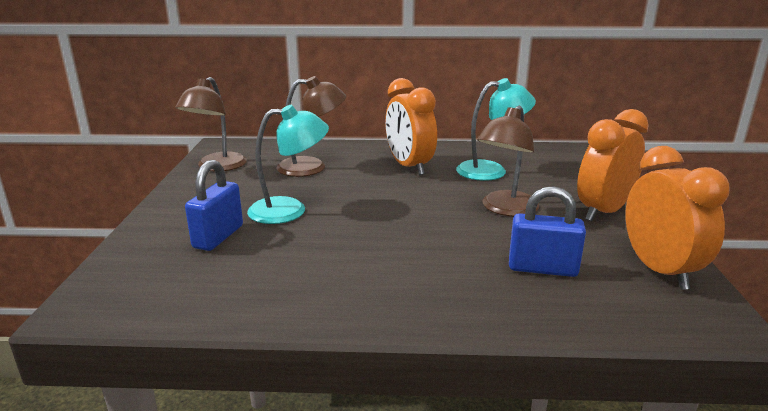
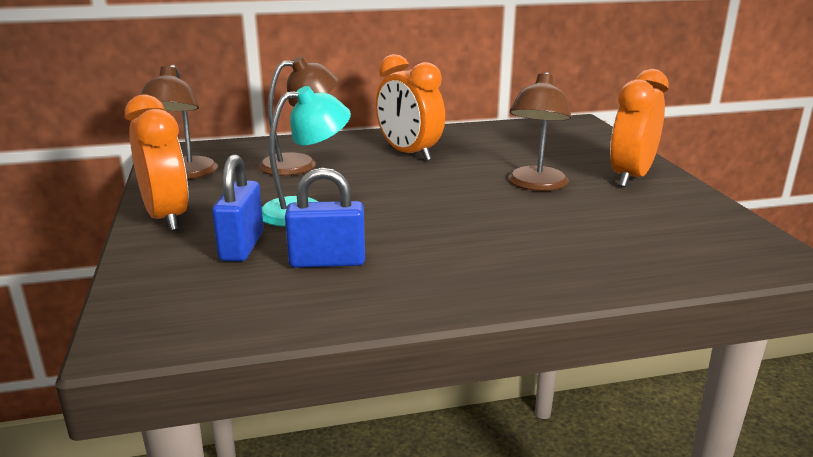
camera: 15 degrees left, 0 degrees up
turquoise lamp [456,78,536,181] -> none
blue padlock [509,186,586,277] -> blue padlock moved to [285,167,365,268]
orange clock [626,146,729,290] -> orange clock moved to [125,94,189,231]

